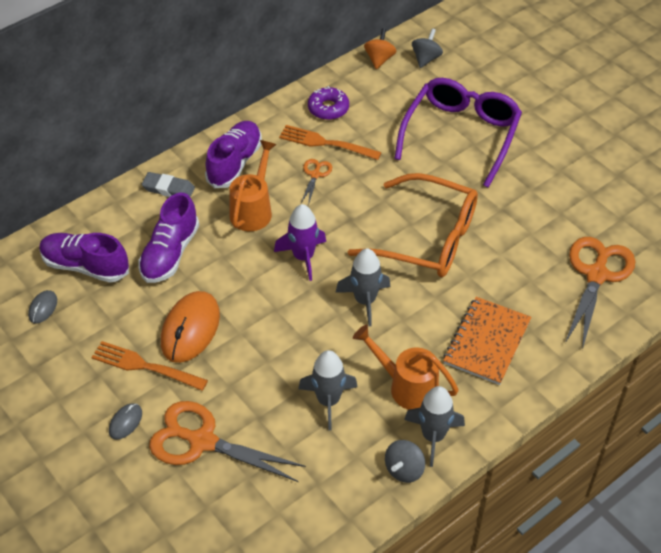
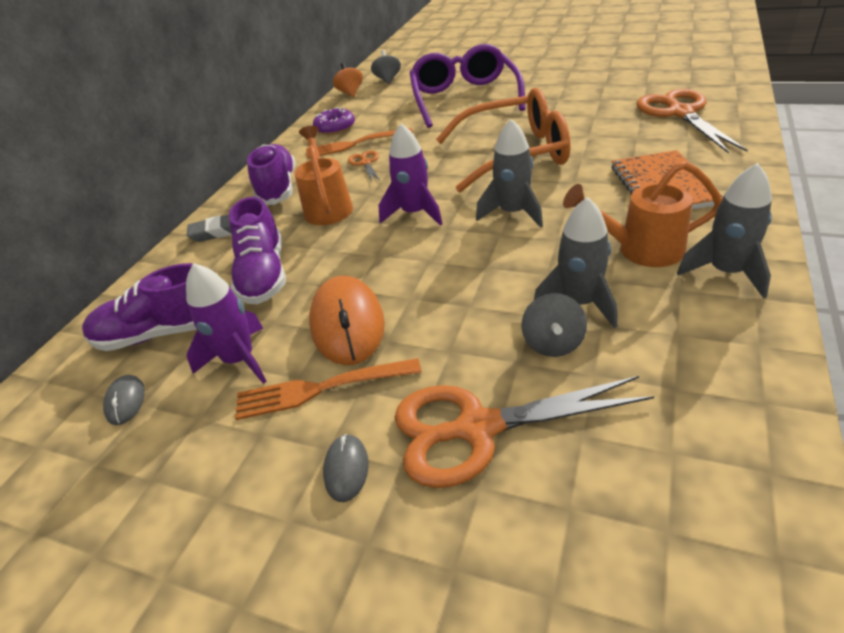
camera: 25 degrees left, 10 degrees down
grey spinning top [385,440,425,483] -> grey spinning top moved to [521,293,587,357]
none -> purple rocket [186,263,267,384]

